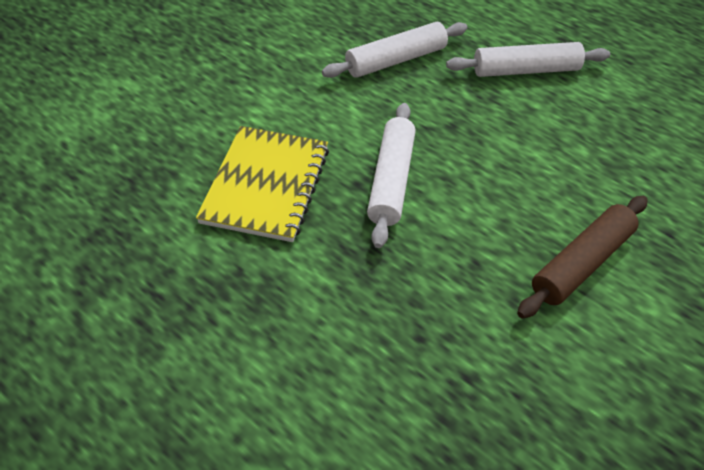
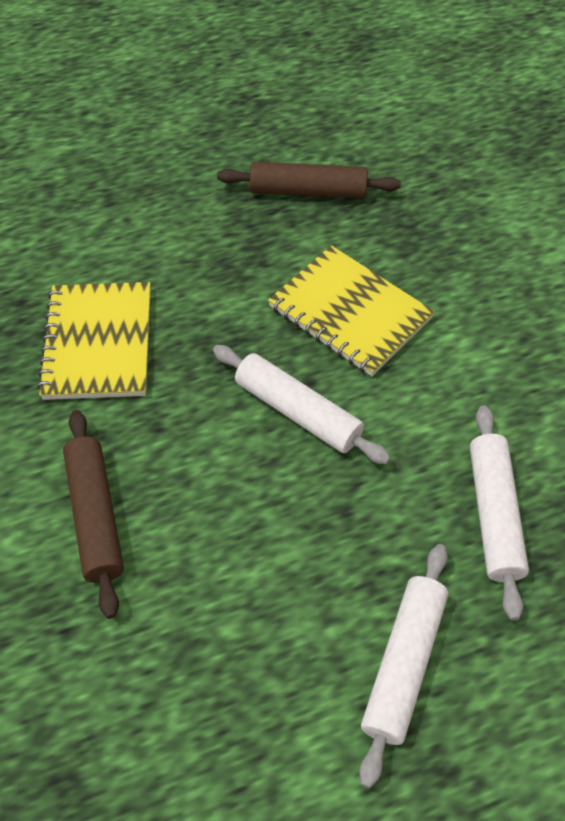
camera: 120 degrees right, 5 degrees up
none -> yellow notebook [37,282,150,400]
none -> brown rolling pin [217,162,401,199]

